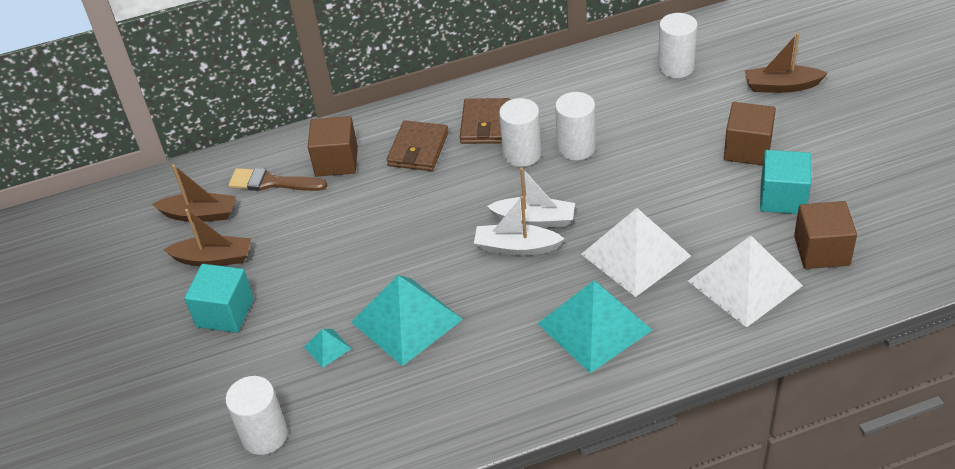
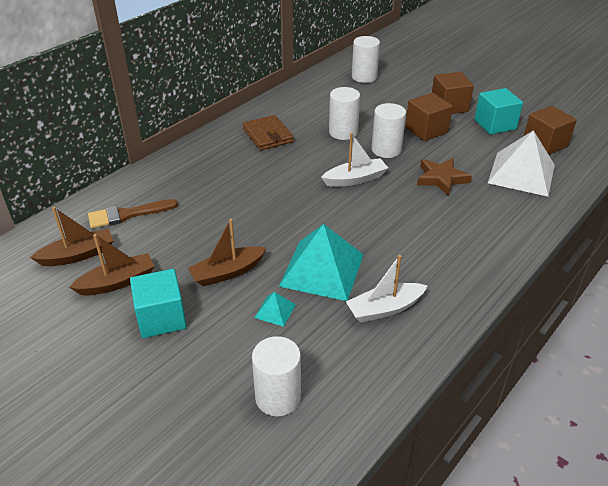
camera: 35 degrees left, 5 degrees down
brown cube [308,116,358,176] -> brown cube moved to [405,93,453,141]
brown wallet [387,121,449,171] -> none
white boat [474,196,565,256] -> white boat moved to [346,255,428,322]
white cylinder [499,98,541,167] -> white cylinder moved to [371,103,406,158]
turquoise pyramid [537,280,652,373] -> none
white pyramid [581,208,691,297] -> brown star [417,158,472,196]
brown boat [745,33,828,93] -> brown boat moved to [188,219,266,287]

